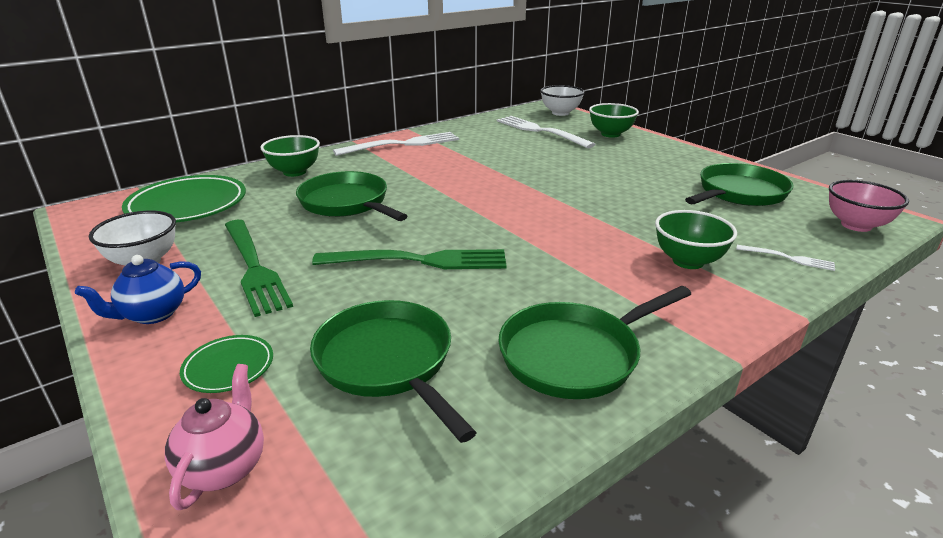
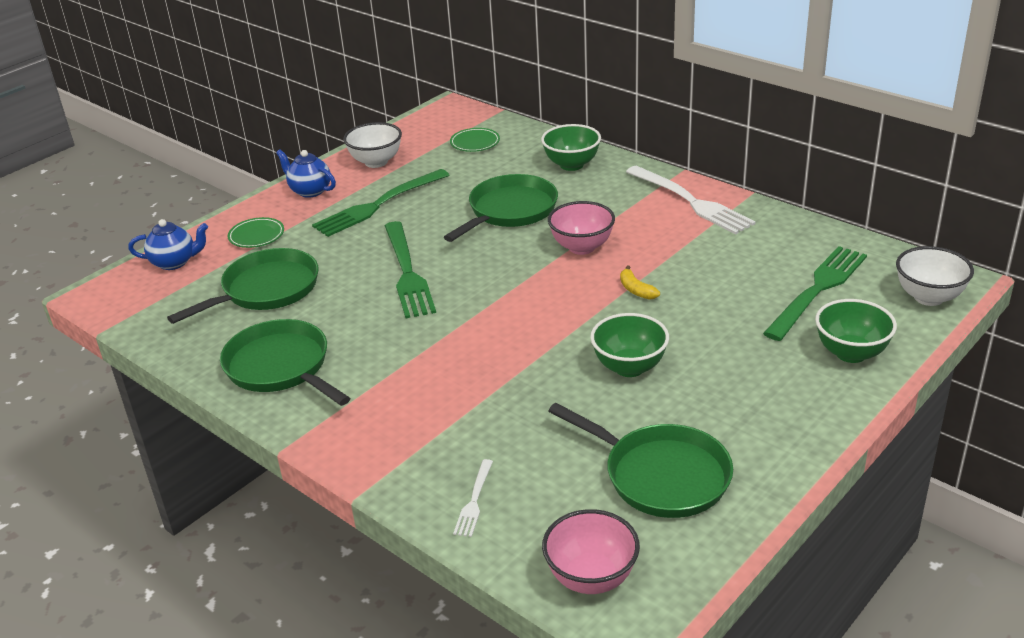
camera: 80 degrees right, 5 degrees up
green plate [122,175,246,223] -> green plate [450,128,500,152], size x0.50
pink teapot [165,364,264,510] -> blue teapot [128,219,208,270]
white fork [497,116,595,148] -> green fork [763,246,867,341]
green bowl [655,210,737,269] -> green bowl moved to [590,313,669,377]
none -> pink bowl [548,201,615,255]
none -> yellow banana [620,265,660,300]

